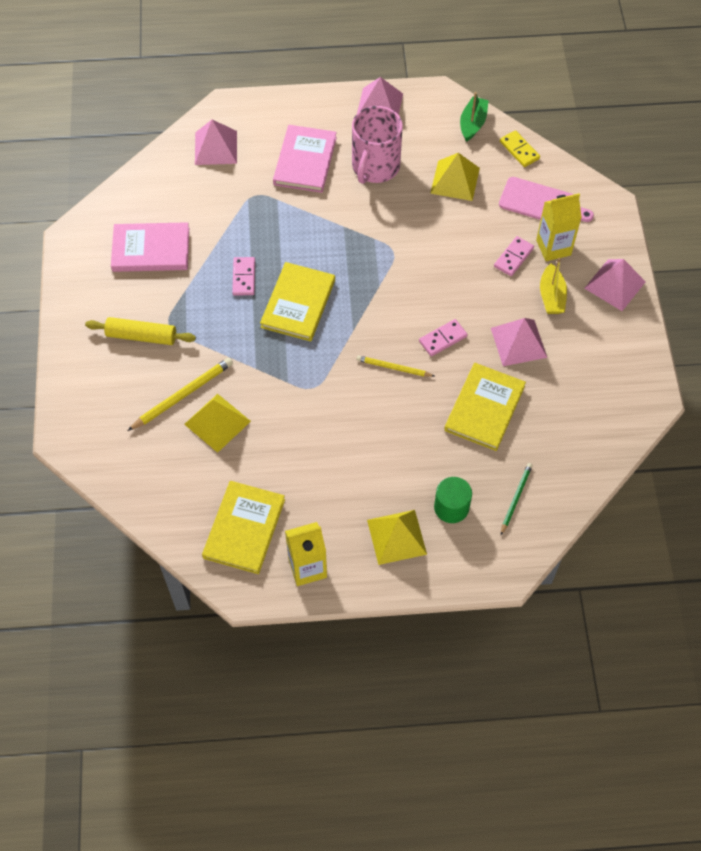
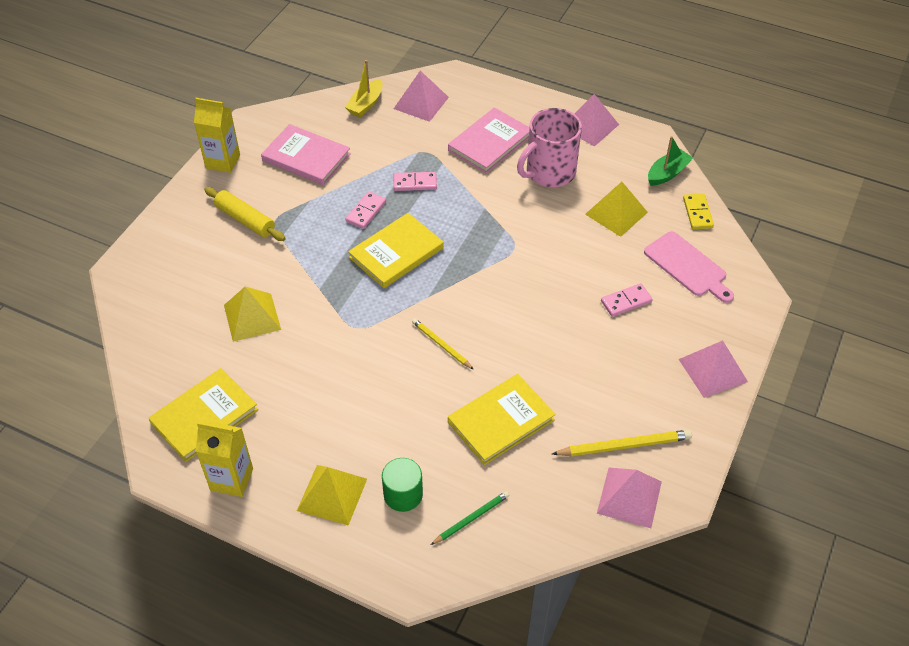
camera: 30 degrees right, 10 degrees down
yellow pencil [128,358,233,431] -> yellow pencil moved to [552,430,692,456]
pink domino [419,319,468,356] -> pink domino moved to [394,172,437,191]
pink pyramid [491,318,547,366] -> pink pyramid moved to [597,468,662,528]
yellow carton [536,193,582,261] -> yellow carton moved to [194,98,240,173]
yellow boat [540,258,567,314] -> yellow boat moved to [345,60,383,117]

